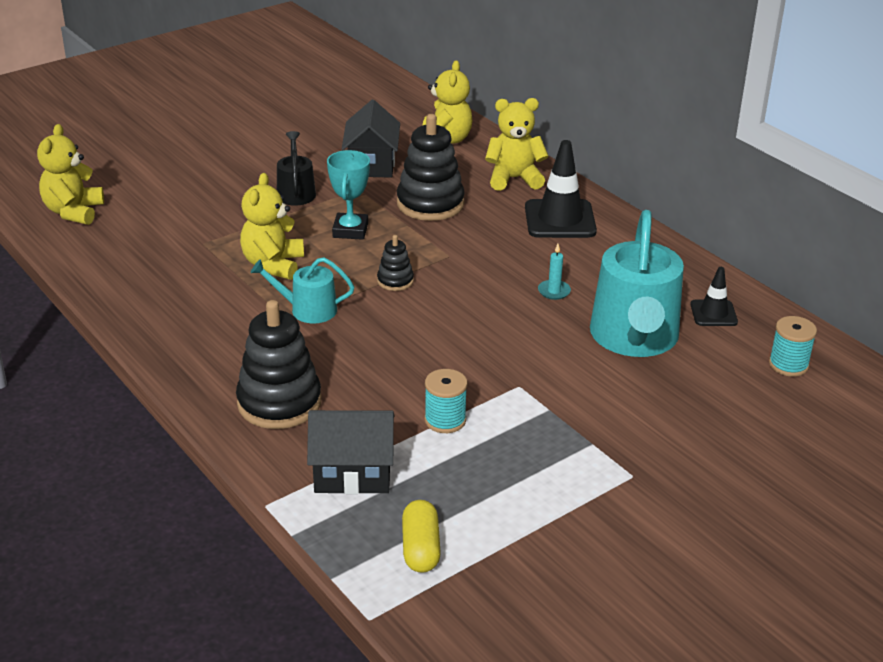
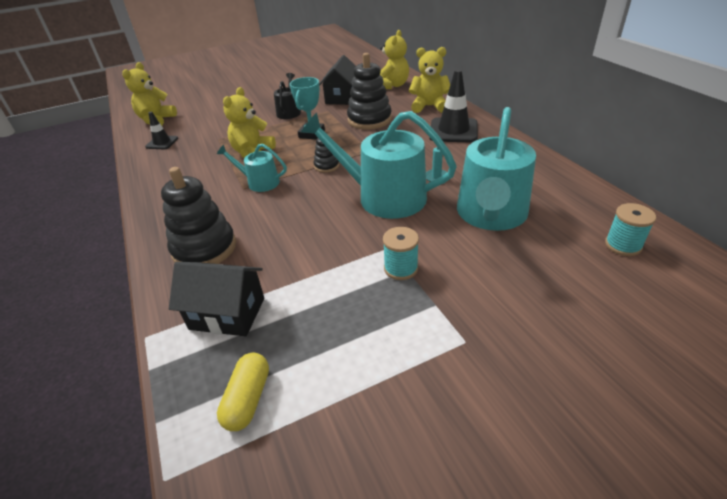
camera: 15 degrees right, 5 degrees up
turquoise spool [425,369,467,433] -> turquoise spool moved to [383,227,419,280]
black traffic cone [690,267,738,326] -> black traffic cone moved to [145,112,178,149]
none -> turquoise watering can [301,111,457,219]

